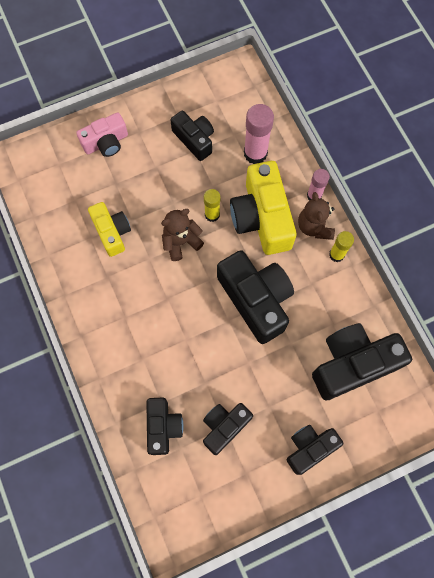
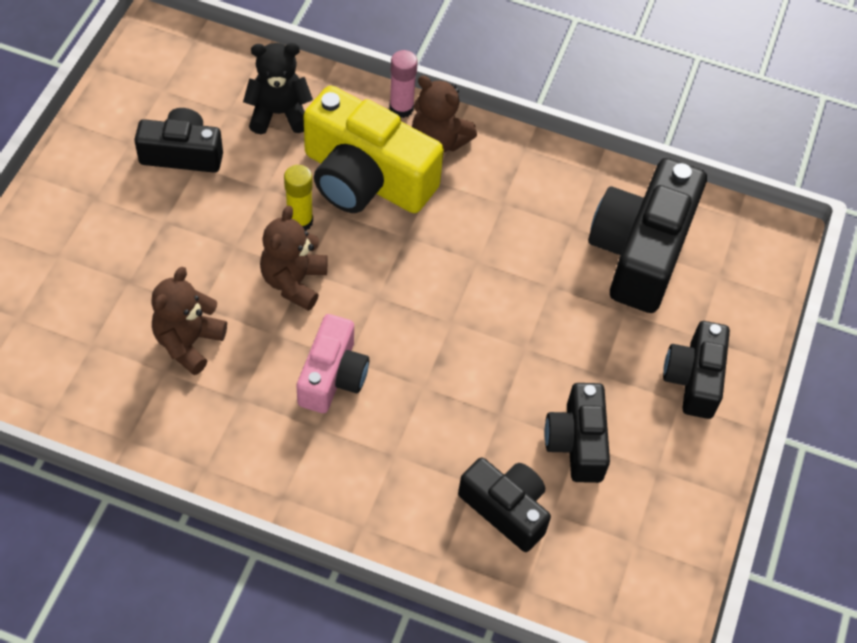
camera: 50 degrees left, 15 degrees down
pink camera [76,112,128,157] -> pink camera moved to [297,314,369,413]
yellow camera [88,202,131,257] -> brown teddy bear [151,267,227,375]
black camera [217,250,294,344] -> none
pink glue stick [244,104,274,164] -> black teddy bear [243,43,313,134]
yellow glue stick [329,231,354,262] -> none

